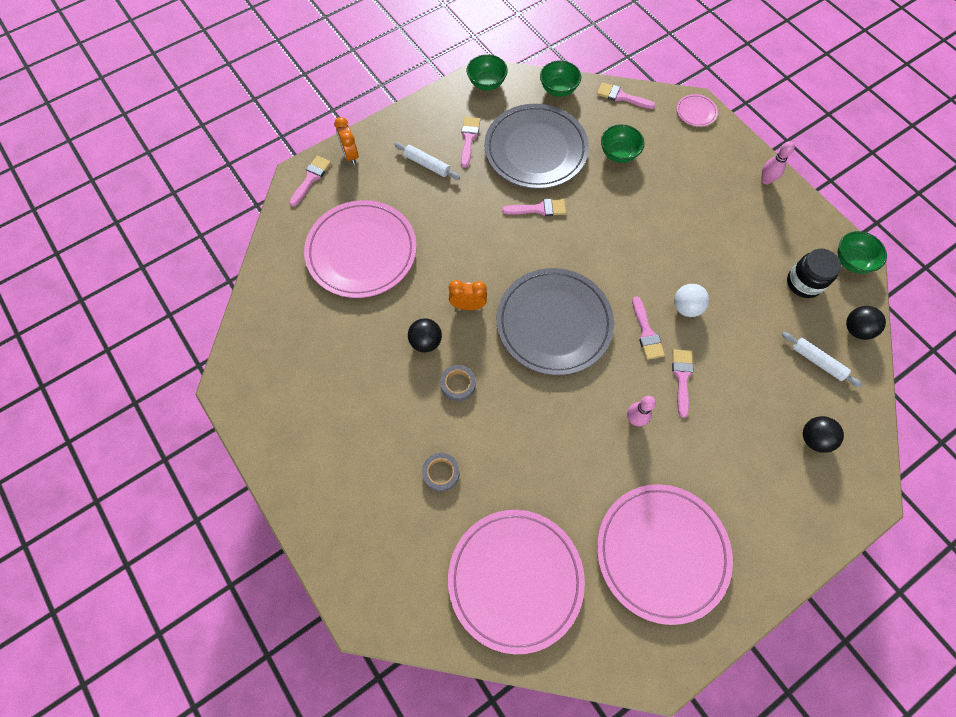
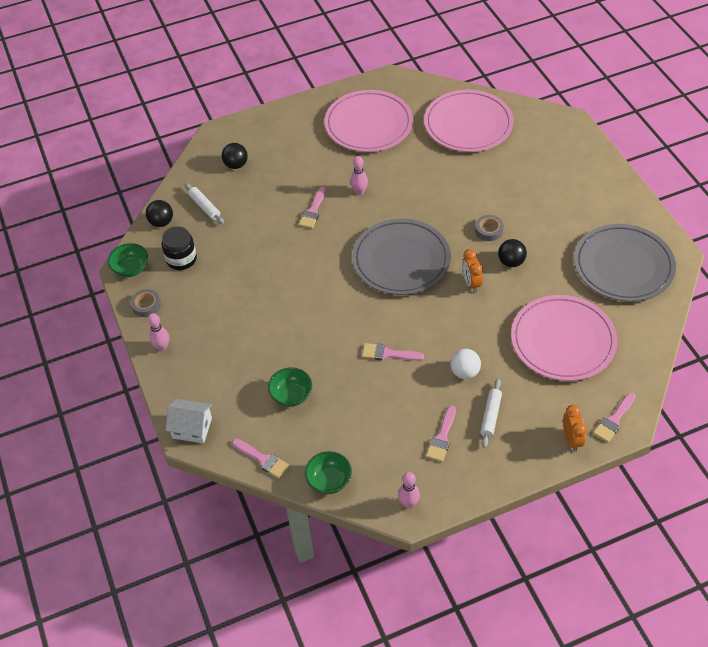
camera: 165 degrees left, 15 degrees down
white rolling pin [394,143,460,179] -> white rolling pin turned 60 degrees clockwise [480,379,502,448]
grey tape [422,453,460,492] -> grey tape moved to [130,289,161,317]
orange clock [449,280,487,310] -> orange clock turned 60 degrees clockwise [462,249,483,292]
green bowl [466,54,508,90] -> pink bowling pin [398,472,420,508]
grey plate [484,104,589,189] -> grey plate moved to [574,224,676,302]
pink brush [632,296,665,360] -> none
white ball [674,284,709,317] -> white ball moved to [450,349,481,379]
pink plate [677,94,718,127] -> white house [165,399,212,443]

